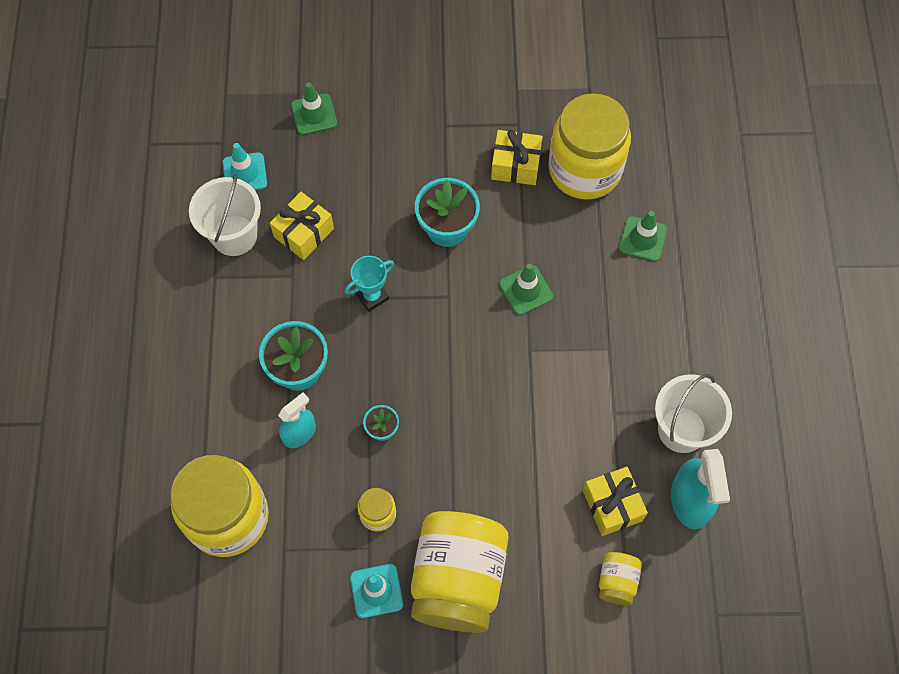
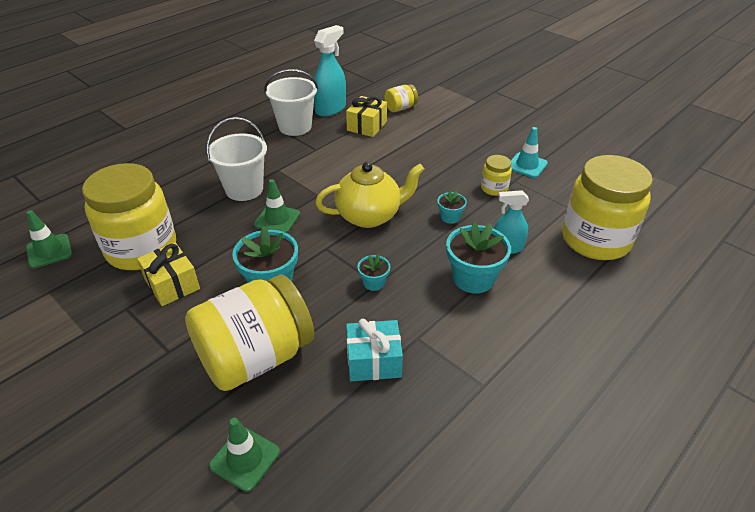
camera: 135 degrees left, 25 degrees down
white bucket [189,173,261,256] -> white bucket moved to [206,117,267,201]
turquoise traffic cone [223,143,267,190] -> none
yellow gift [270,192,334,260] -> turquoise gift [346,319,403,381]
turquoise trophy [344,256,394,312] -> turquoise flower pot [357,254,390,291]
yellow jar [411,511,509,633] -> yellow jar moved to [185,275,314,391]
green traffic cone [619,211,668,262] -> green traffic cone moved to [26,210,72,269]
none -> yellow teapot [315,162,425,228]

